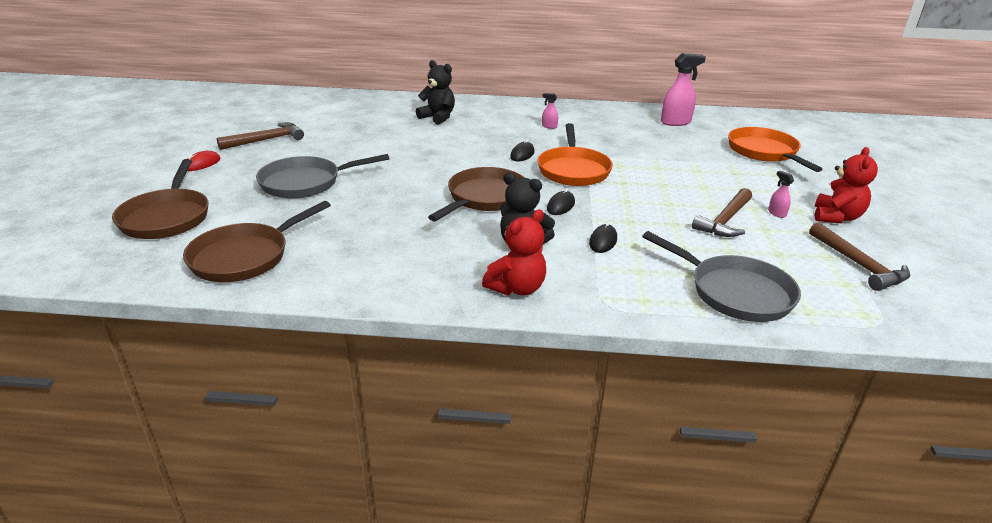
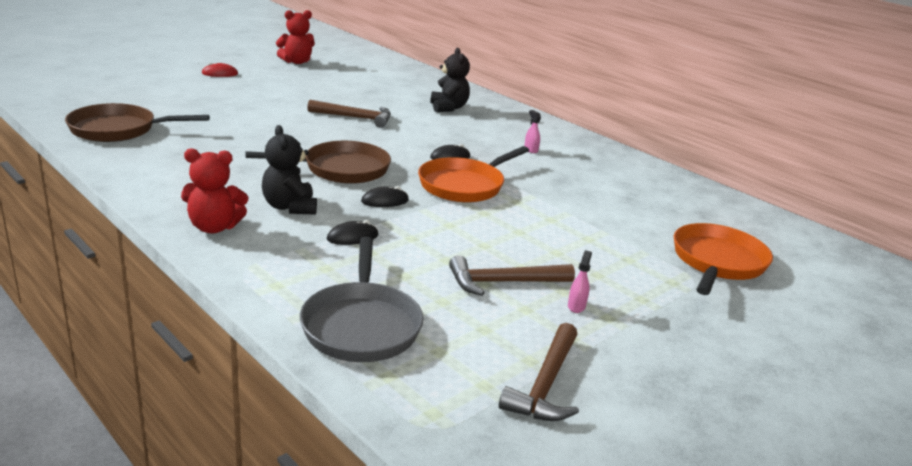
camera: 40 degrees right, 5 degrees down
brown pan [112,159,209,239] -> none
brown hammer [217,122,304,150] -> brown hammer moved to [307,100,391,128]
grey pan [256,154,389,199] -> none
pink spray bottle [661,53,706,126] -> none
red teddy bear [815,147,878,223] -> red teddy bear moved to [276,10,315,64]

